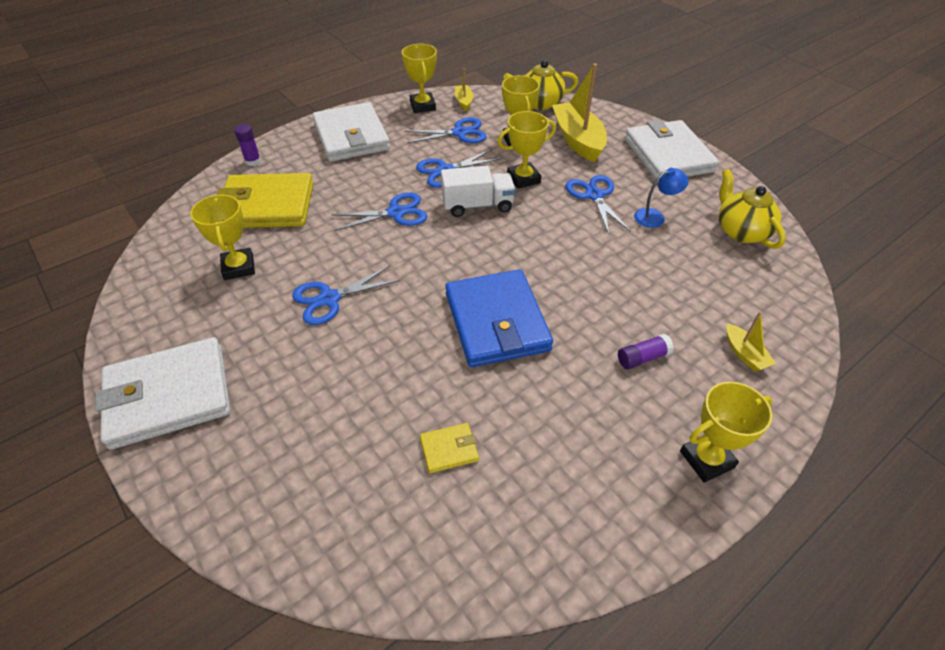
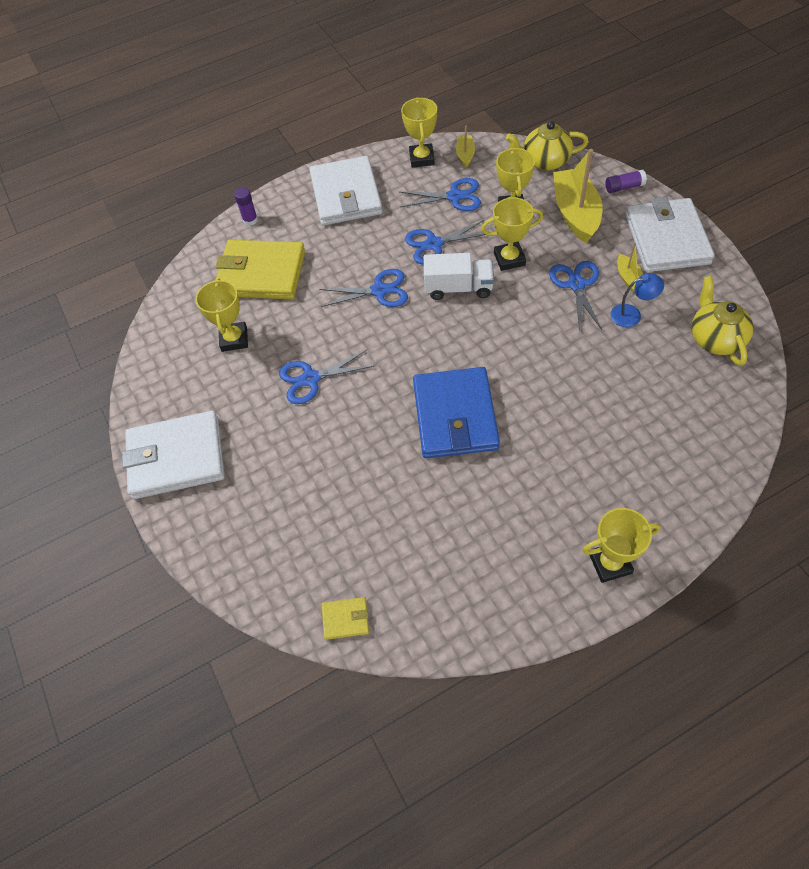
camera: 15 degrees right, 10 degrees up
yellow wallet [420,423,479,473] -> yellow wallet moved to [322,597,369,640]
purple glue stick [618,334,674,369] -> purple glue stick moved to [606,170,647,193]
yellow boat [727,311,776,372] -> yellow boat moved to [617,243,643,292]

